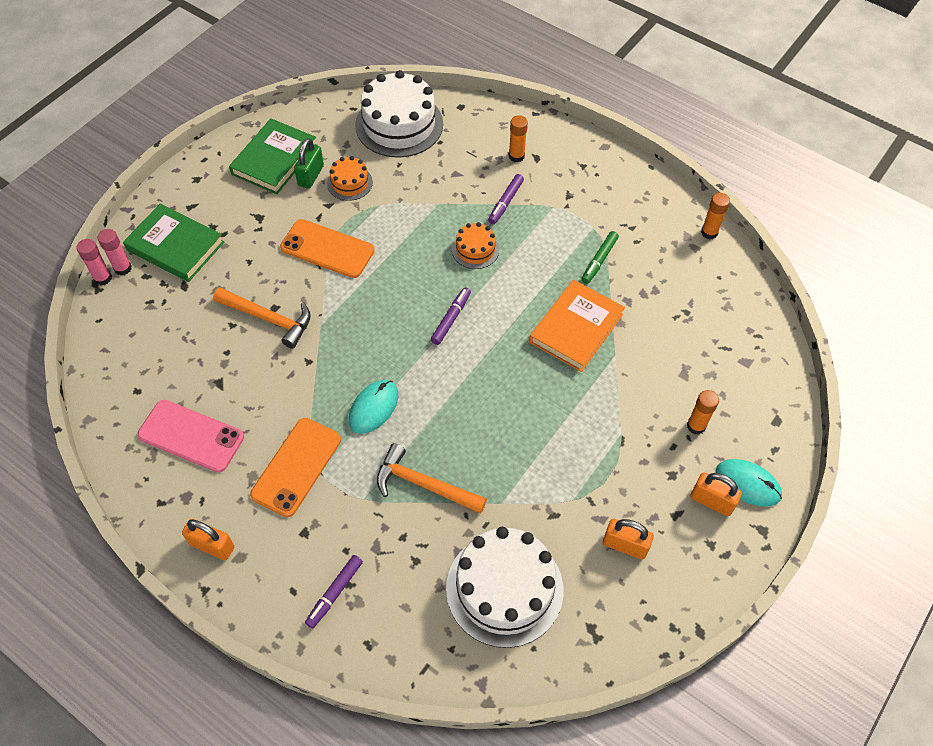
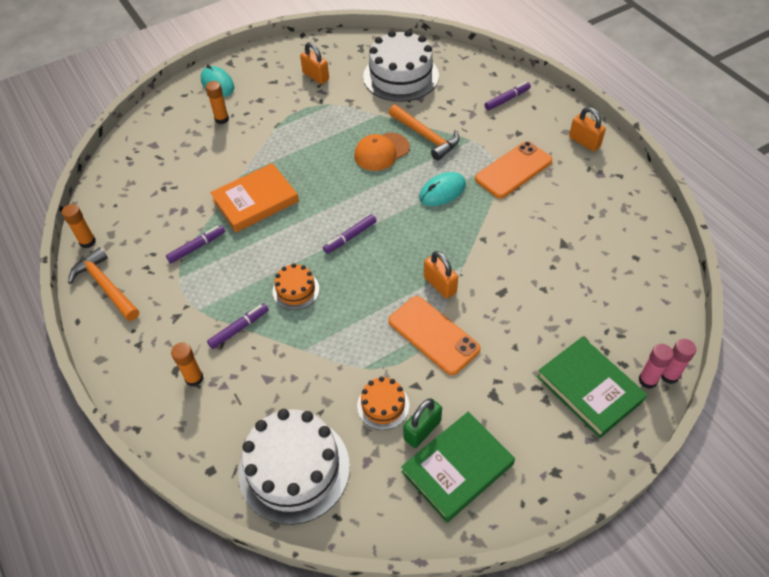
camera: 155 degrees left, 5 degrees down
pink phone [137,400,244,472] -> none
orange hammer [213,287,311,349] -> orange hammer moved to [68,247,139,321]
green marker [582,231,619,284] -> purple marker [166,225,225,263]
orange padlock [690,472,742,516] -> orange padlock moved to [424,251,458,299]
none -> orange cap [354,133,410,171]

